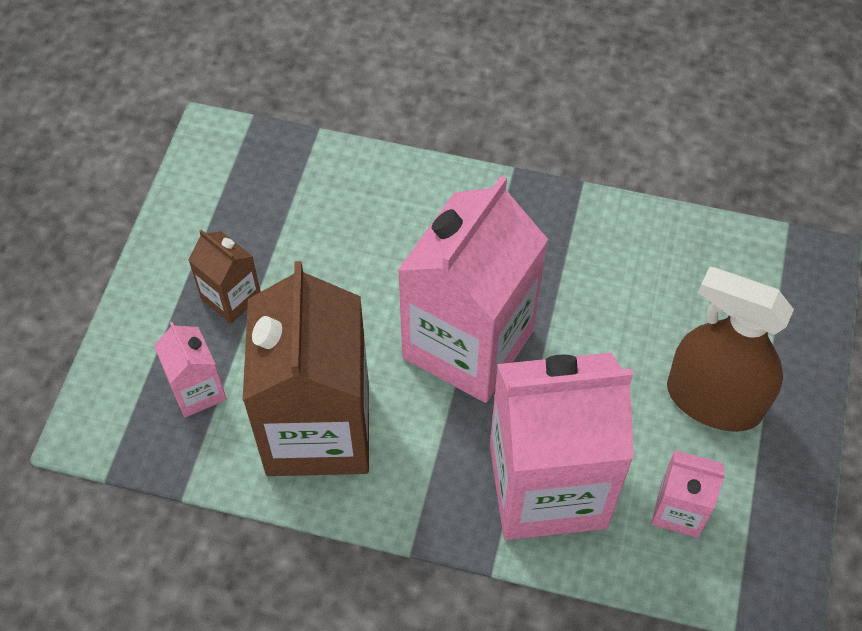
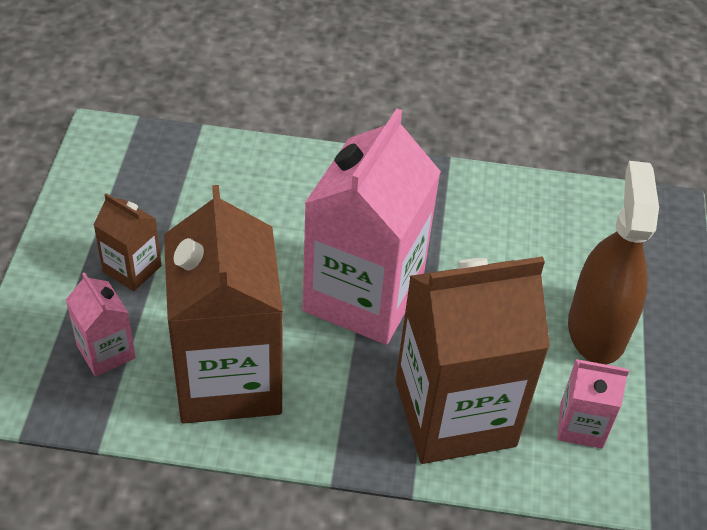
camera: 10 degrees left, 10 degrees down
pink carton [490,353,634,540] -> brown carton [396,256,550,464]
brown spray bottle [667,267,794,432] -> brown spray bottle turned 75 degrees clockwise [568,161,659,365]

